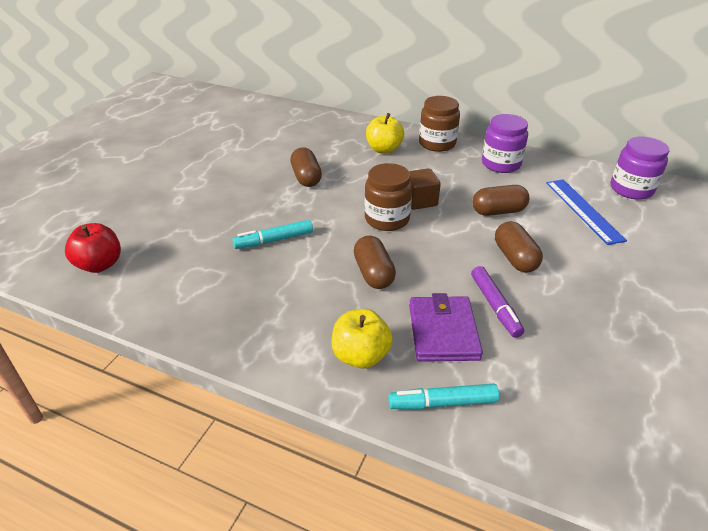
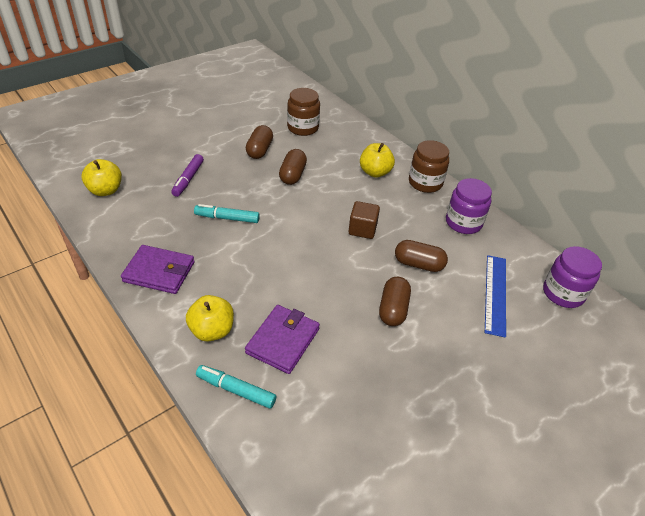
camera: 25 degrees right, 5 degrees up
red apple [65,223,121,273] -> yellow apple [81,159,122,196]
brown capsule [354,236,396,289] -> brown capsule moved to [246,125,273,159]
brown jar [365,163,412,231] -> brown jar moved to [287,88,320,136]
purple marker [471,266,524,338] -> purple marker moved to [171,154,204,197]
none -> purple wallet [121,245,195,294]

